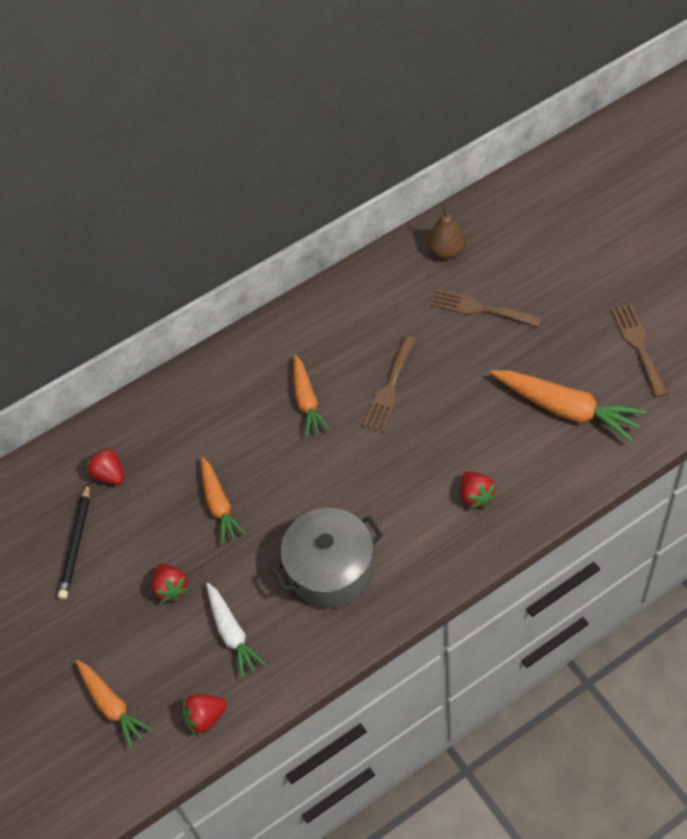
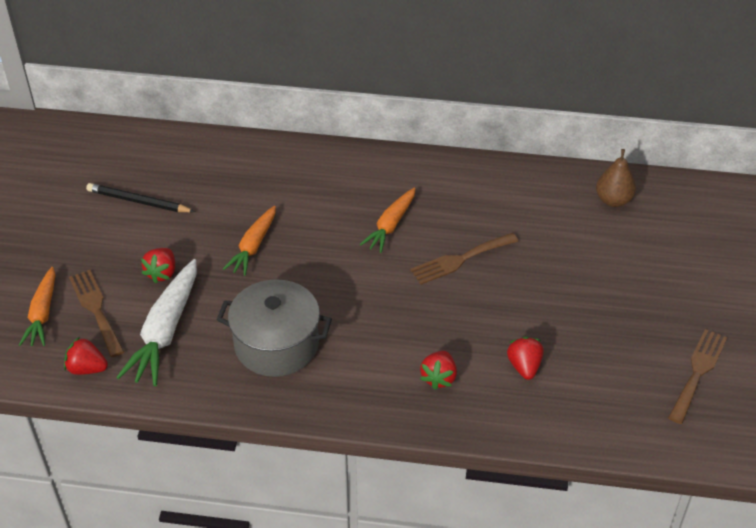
camera: 35 degrees right, 10 degrees down
black pencil [58,483,90,599] -> black pencil turned 60 degrees clockwise [86,183,195,212]
red strawberry [86,446,124,485] -> red strawberry moved to [507,337,544,380]
white carrot [207,583,266,678] -> white carrot [116,259,197,386], size x1.56
brown fork [430,289,542,327] -> brown fork moved to [69,270,124,357]
orange carrot [491,370,646,442] -> none

